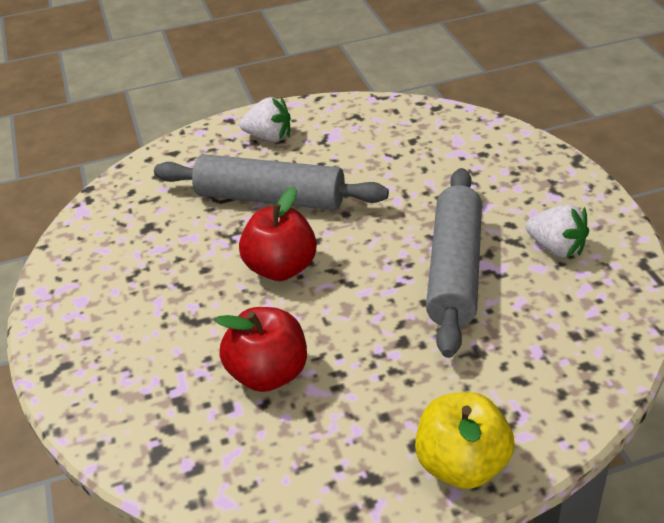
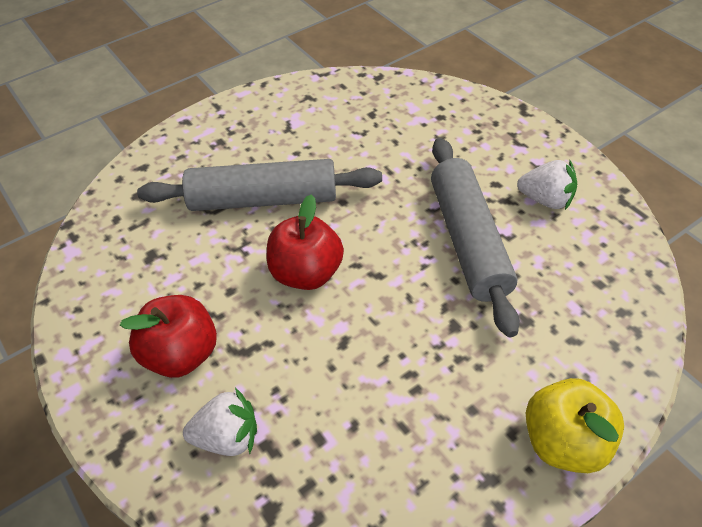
camera: 20 degrees left, 10 degrees up
red apple [215,307,307,392] -> red apple moved to [120,295,217,378]
white strawberry [240,97,291,142] -> white strawberry moved to [183,388,257,456]

